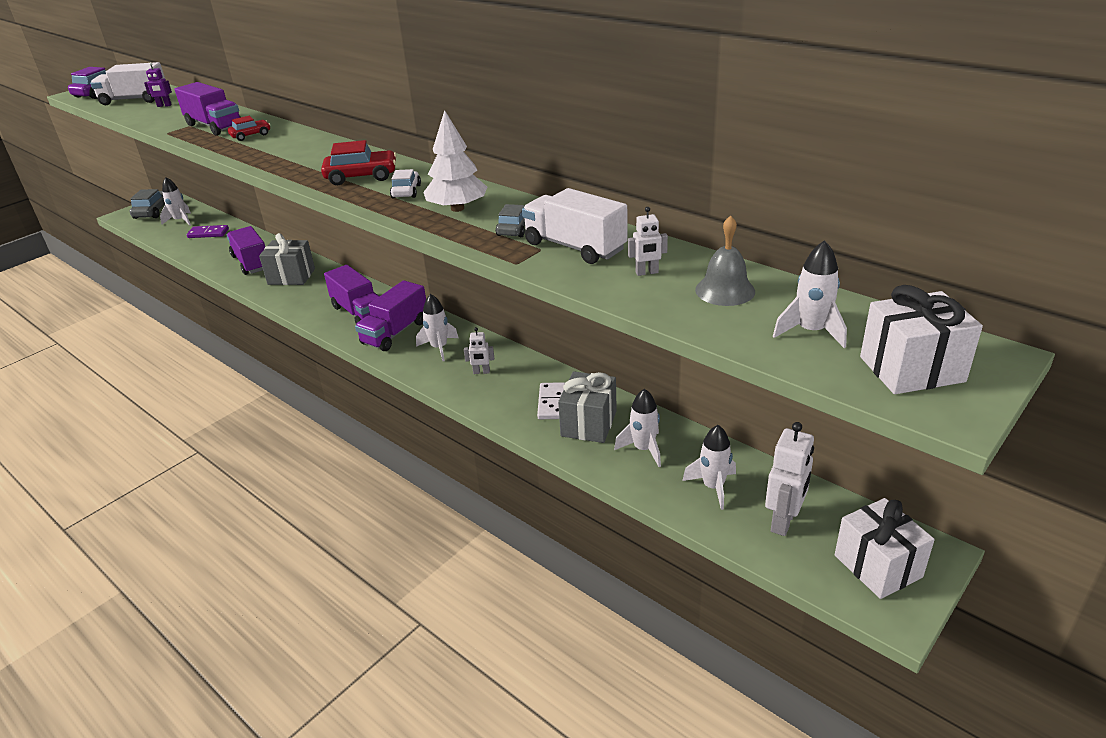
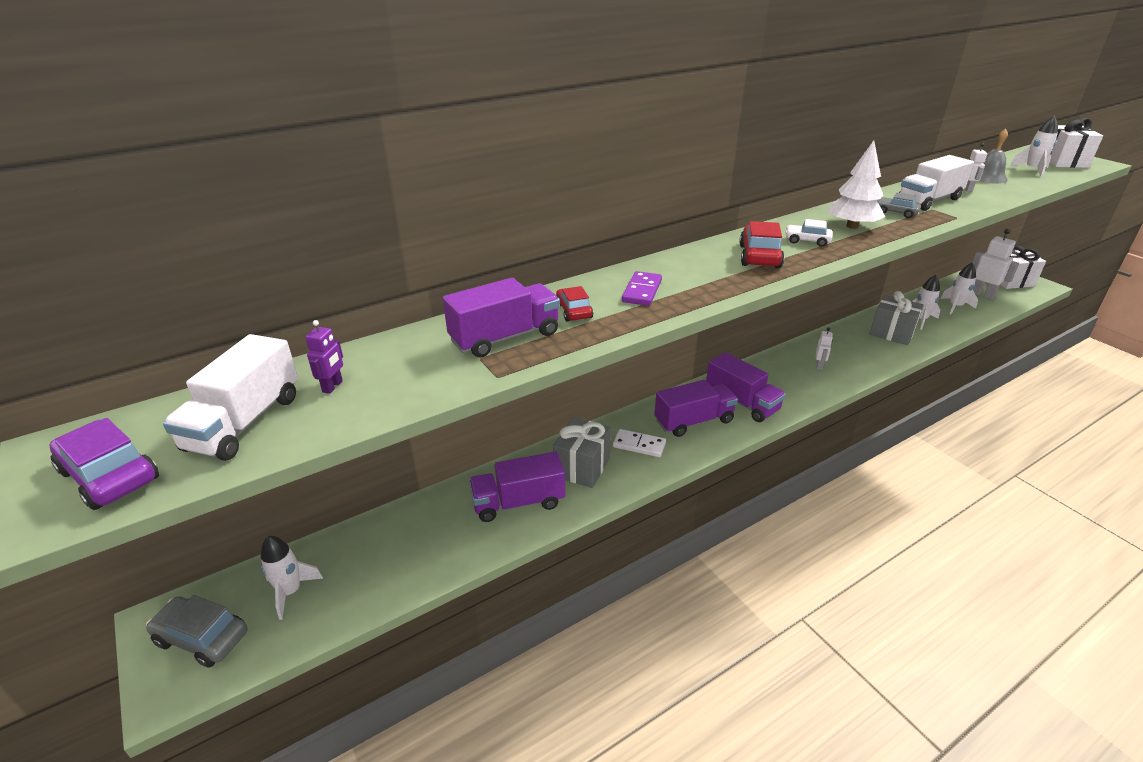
camera: 75 degrees left, 0 degrees up
purple domino [187,225,229,238] -> purple domino moved to [622,271,662,306]
white rocket [416,294,458,361] -> none
white domino [537,382,565,419] -> white domino moved to [613,429,666,457]

